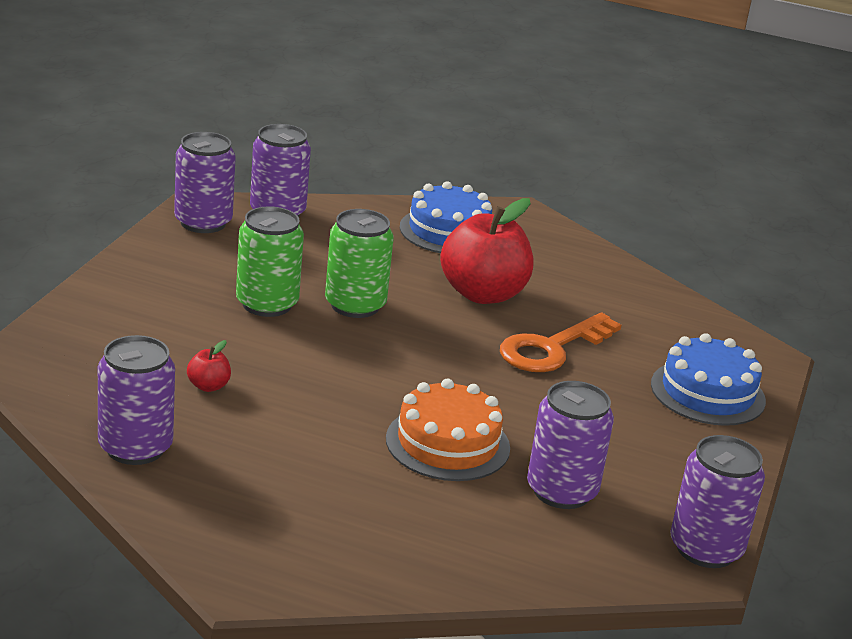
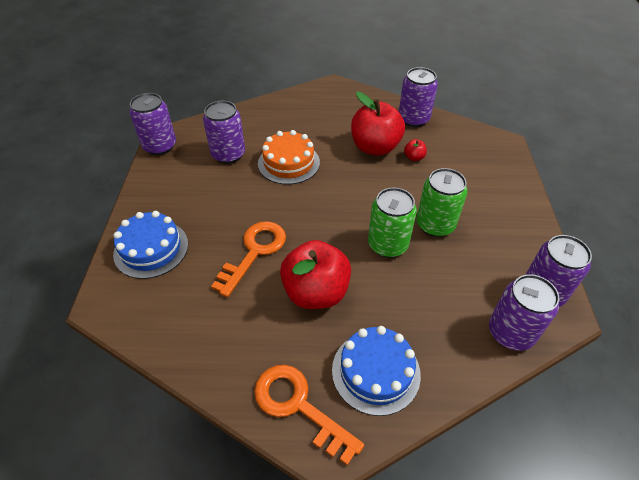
camera: 165 degrees right, 20 degrees up
none -> orange key [254,365,364,465]
none -> red apple [351,92,405,156]

